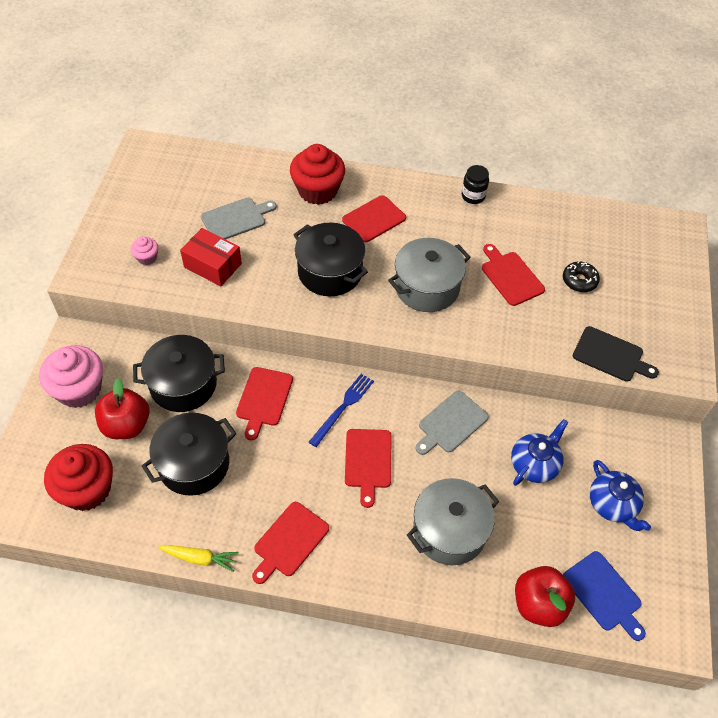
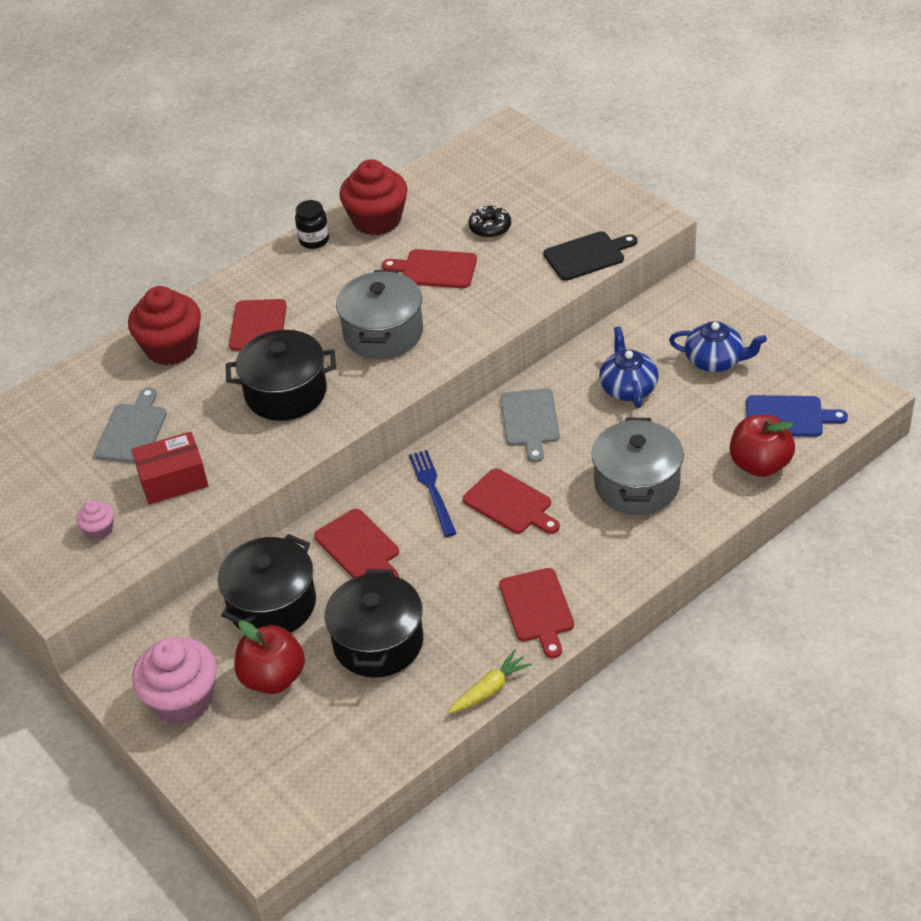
camera: 45 degrees left, 10 degrees down
red cupcake [44,444,113,511] -> red cupcake moved to [339,159,408,235]

